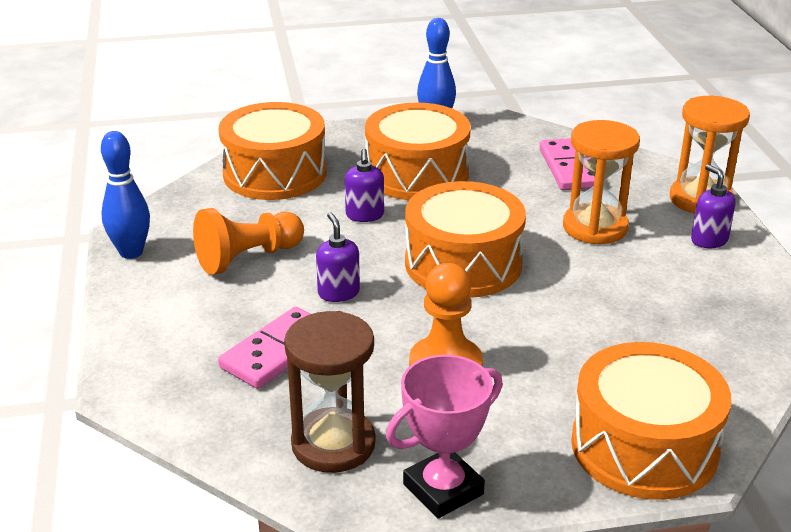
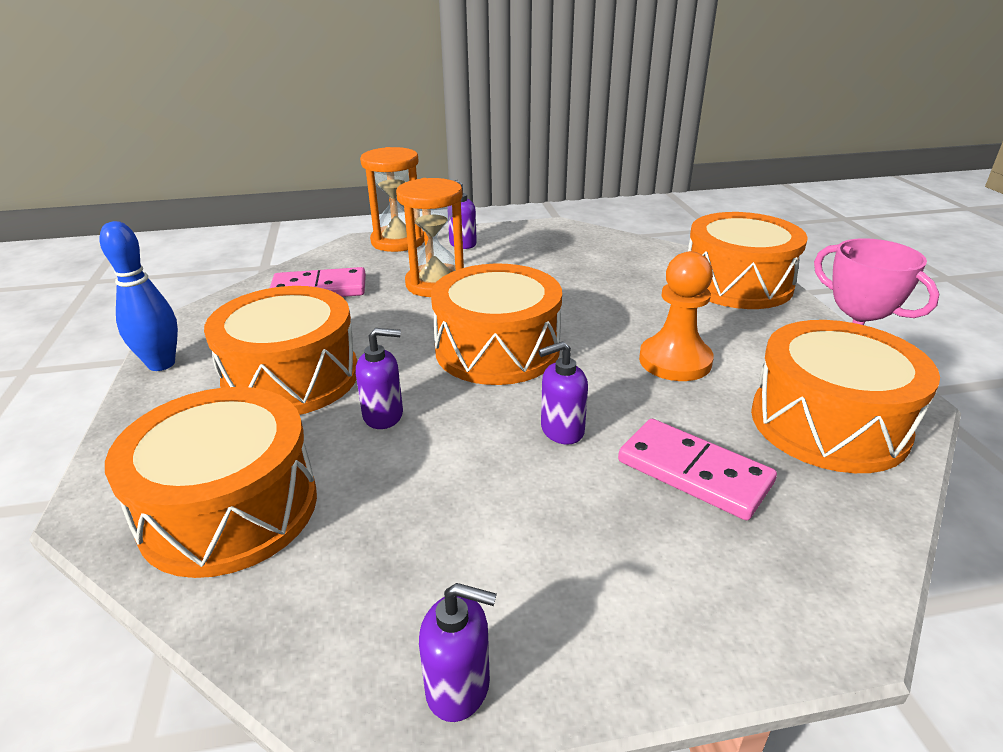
camera: 90 degrees left, 0 degrees up
blue bowling pin [101,131,150,259] -> purple soap dispenser [419,583,497,722]
orange pawn [193,208,304,275] -> none
brown hourglass [284,311,376,473] -> orange drum [751,320,940,473]

